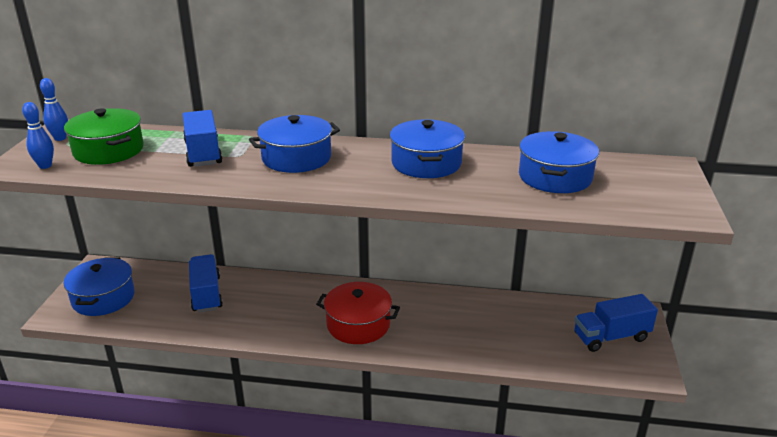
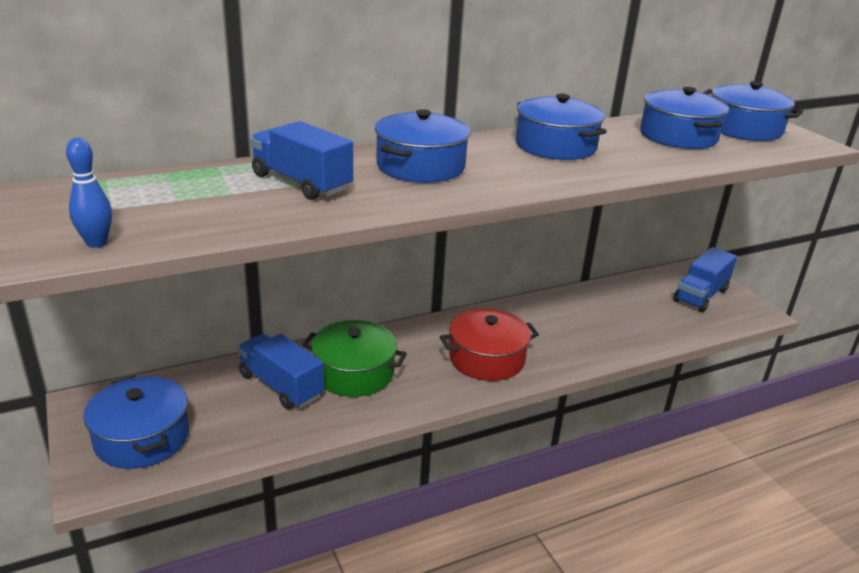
camera: 35 degrees left, 0 degrees up
blue bowling pin [40,78,68,141] -> none
green pot [64,108,144,165] -> green pot moved to [302,320,407,397]
none -> blue pot [703,81,804,141]

